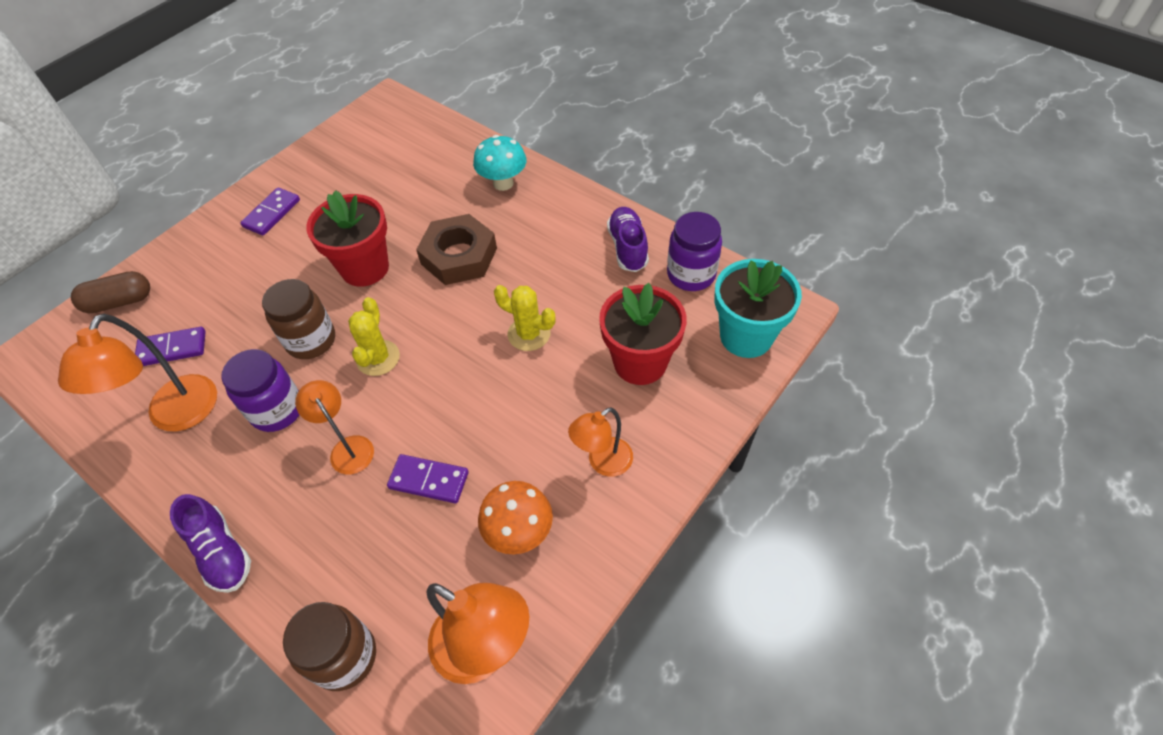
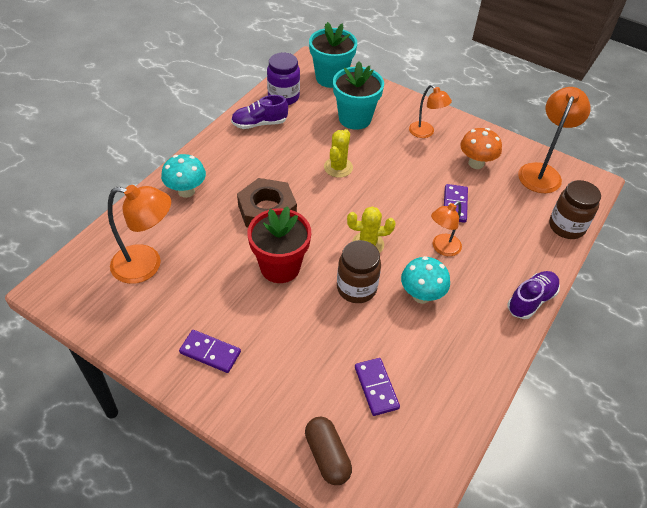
camera: 100 degrees left, 5 degrees down
orange lamp [58,314,217,431] -> orange lamp moved to [108,185,171,284]
purple jar [221,349,299,432] -> turquoise mushroom [401,256,450,304]
red flower pot [599,283,687,385] -> turquoise flower pot [333,61,384,130]

